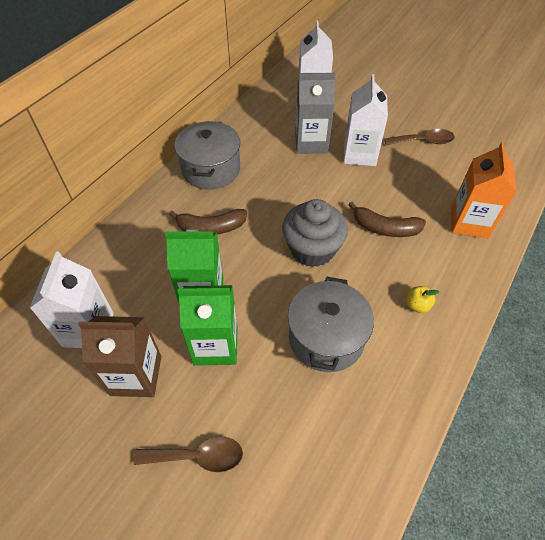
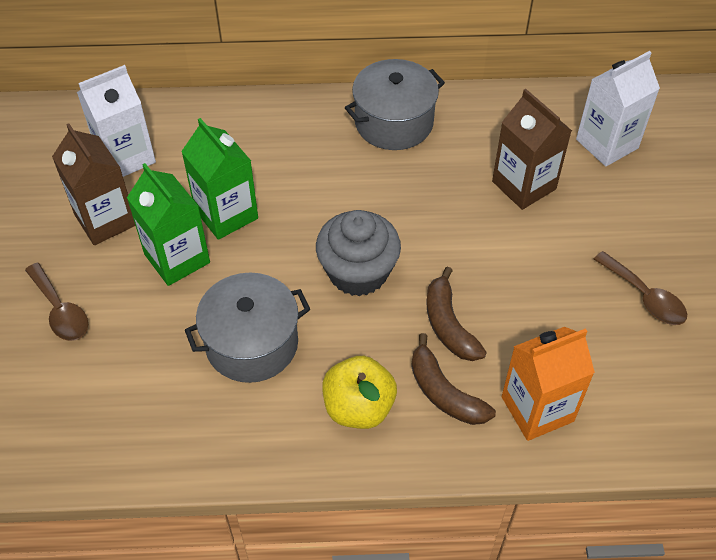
camera: 55 degrees right, 0 degrees up
brown banana [169,209,247,234] -> brown banana moved to [411,333,496,425]
grey carton [295,73,336,154] -> brown carton [492,89,572,210]
white carton [344,74,388,166] -> none
yellow apple [407,286,439,313] -> yellow apple [322,356,397,429], size x1.97

